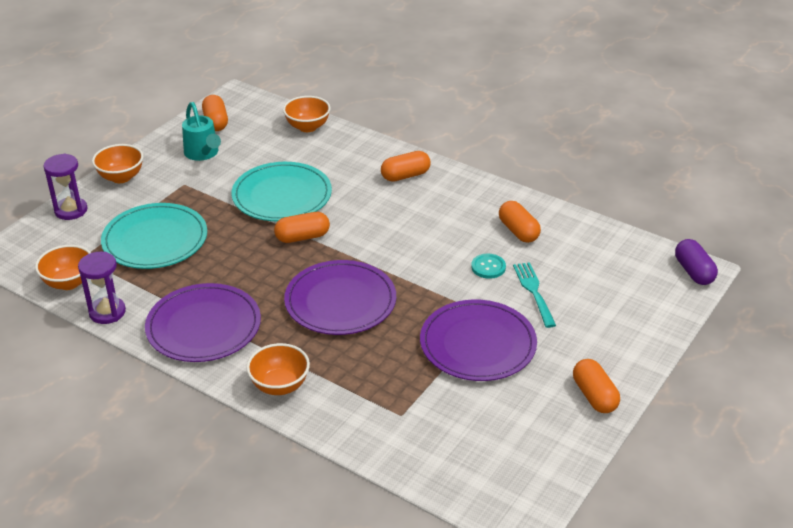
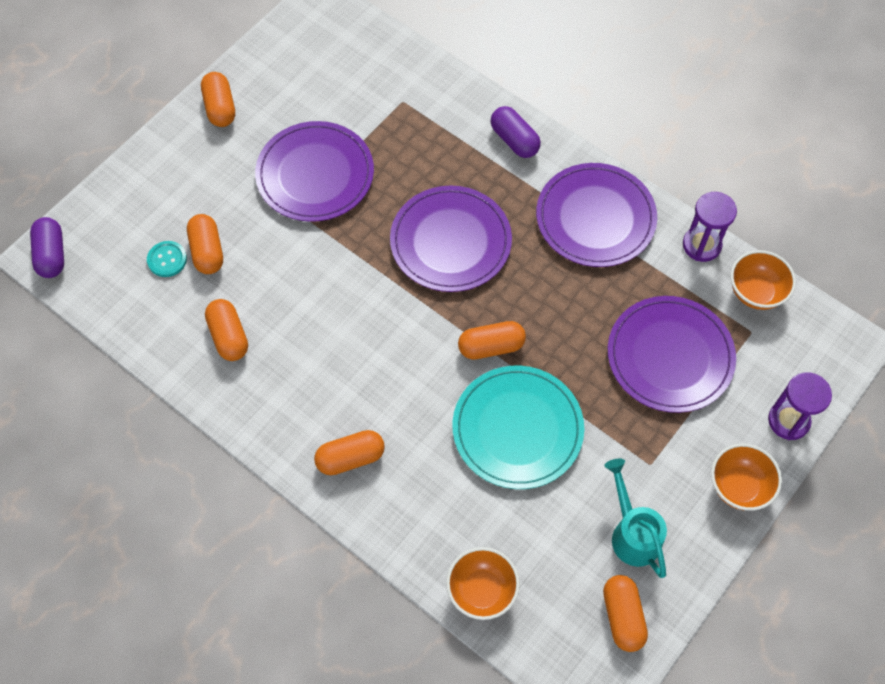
camera: 175 degrees left, 25 degrees up
turquoise plate [101,203,207,269] -> purple plate [608,296,736,413]
orange bowl [246,343,310,395] -> purple capsule [491,106,541,158]
turquoise button [471,254,506,279] -> turquoise button moved to [147,241,187,277]
turquoise fork [513,262,556,328] -> none
none -> orange capsule [187,214,223,274]

